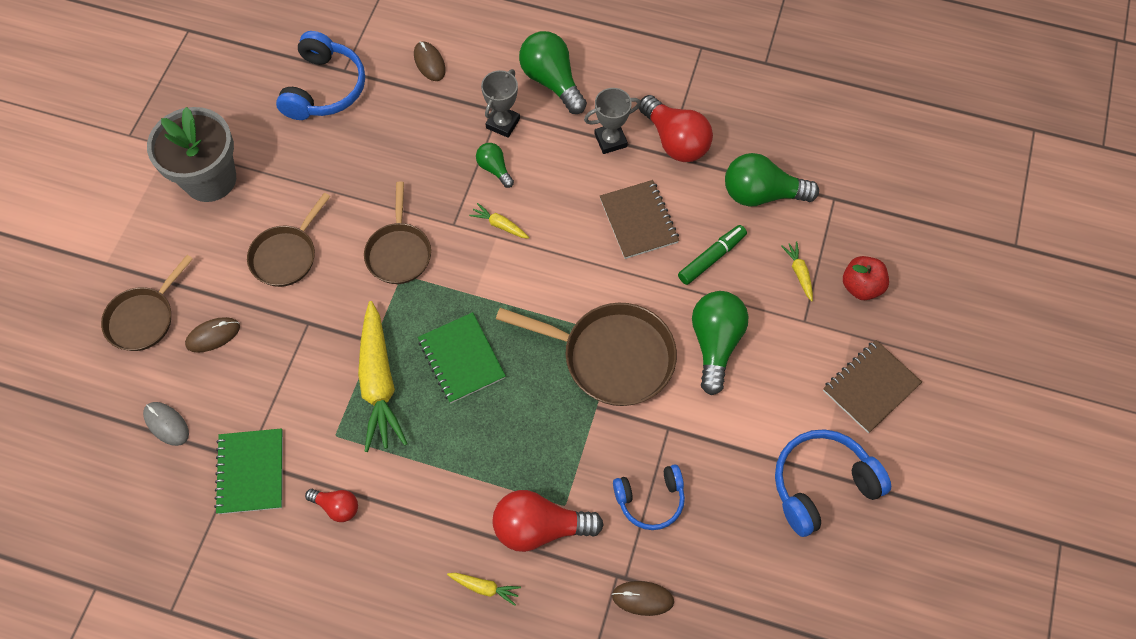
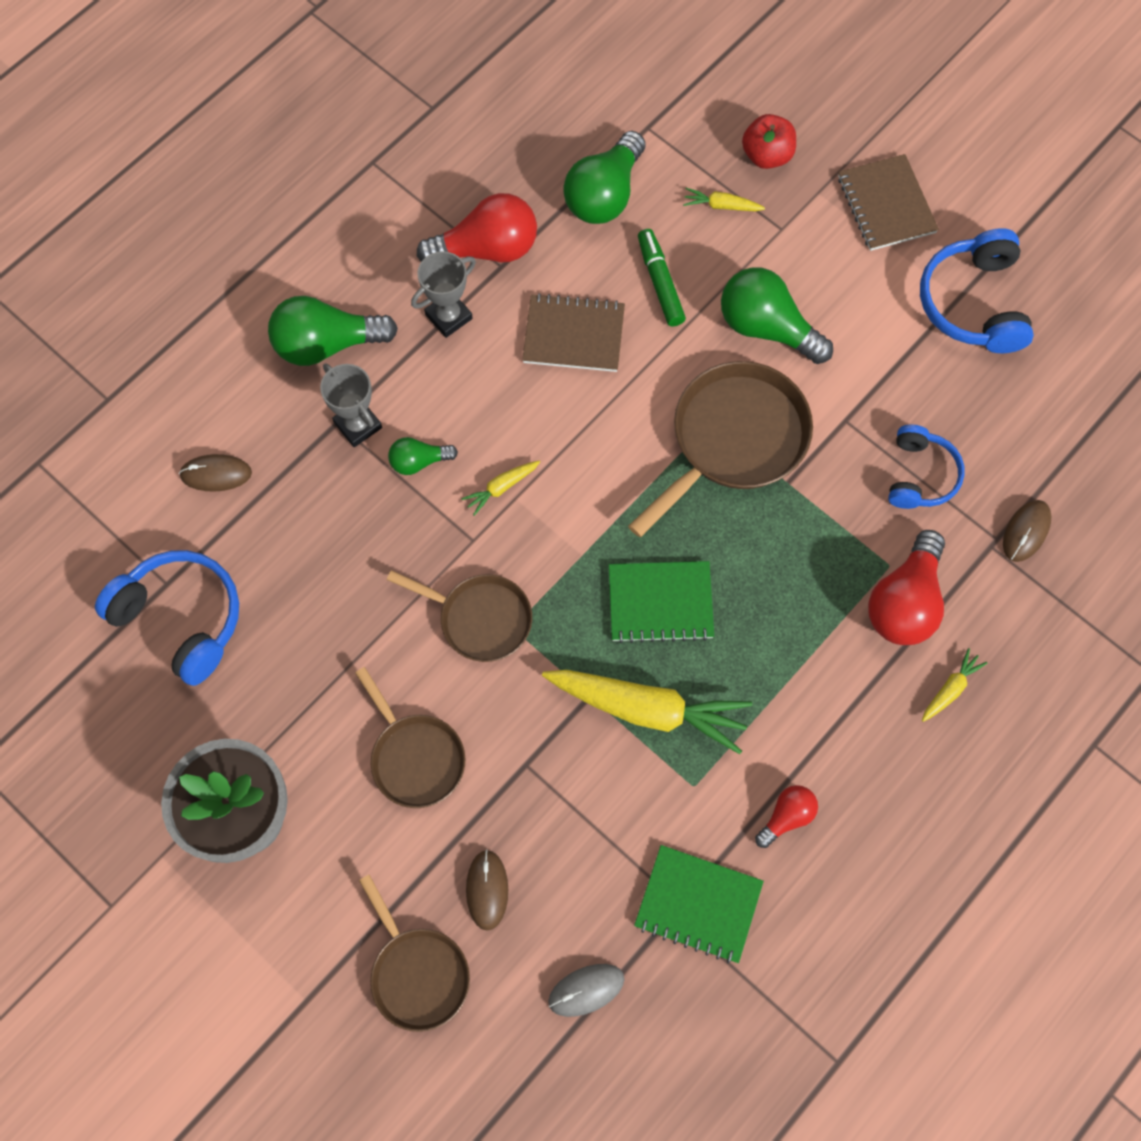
camera: 65 degrees left, 5 degrees up
grey trophy [584,88,641,154] -> grey trophy turned 45 degrees clockwise [411,251,476,338]

